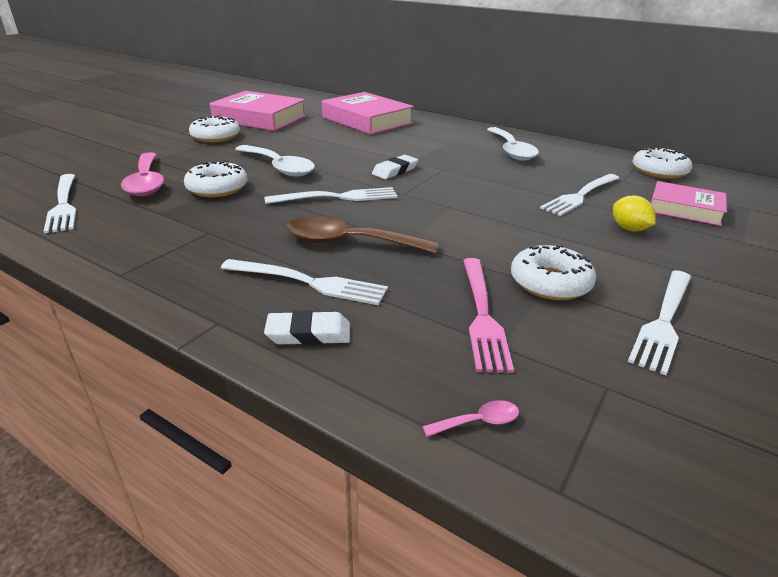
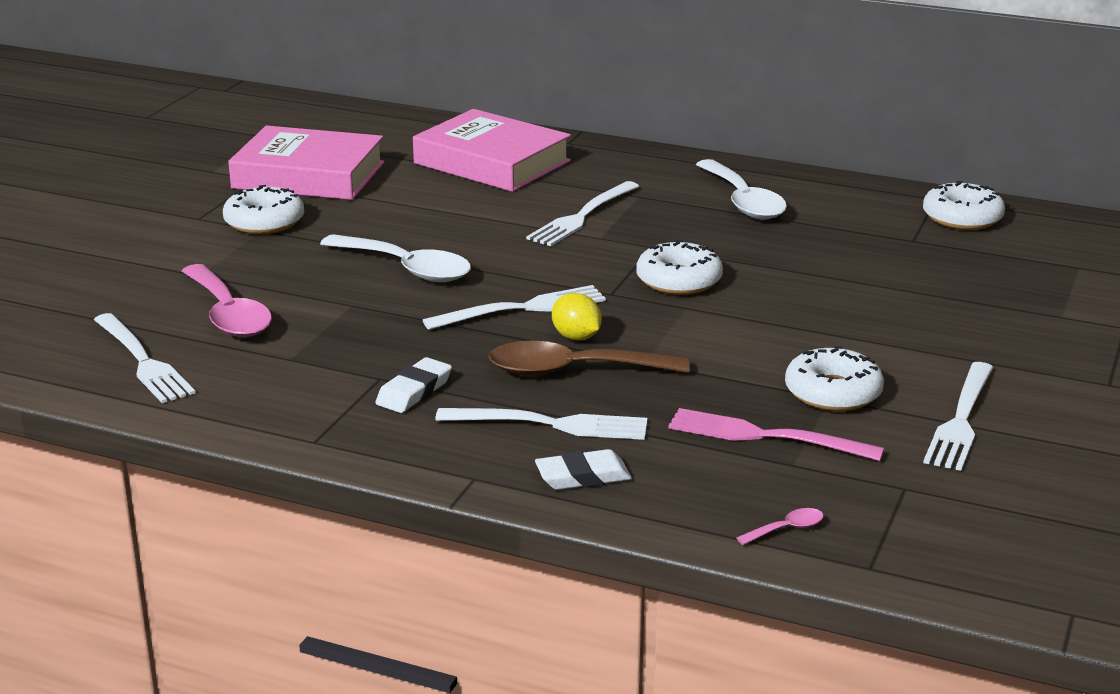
camera: 10 degrees left, 5 degrees down
white donut [184,161,248,197] -> white donut moved to [636,240,723,295]
white eraser [372,155,418,179] -> white eraser moved to [376,357,452,413]
pink fork [463,258,514,373] -> pink fork turned 120 degrees clockwise [668,408,884,461]
white fork [540,174,619,216] -> white fork moved to [526,181,639,246]
yellow lemon [613,196,656,232] -> yellow lemon moved to [552,293,602,341]
pink book [651,181,727,226] -> none

